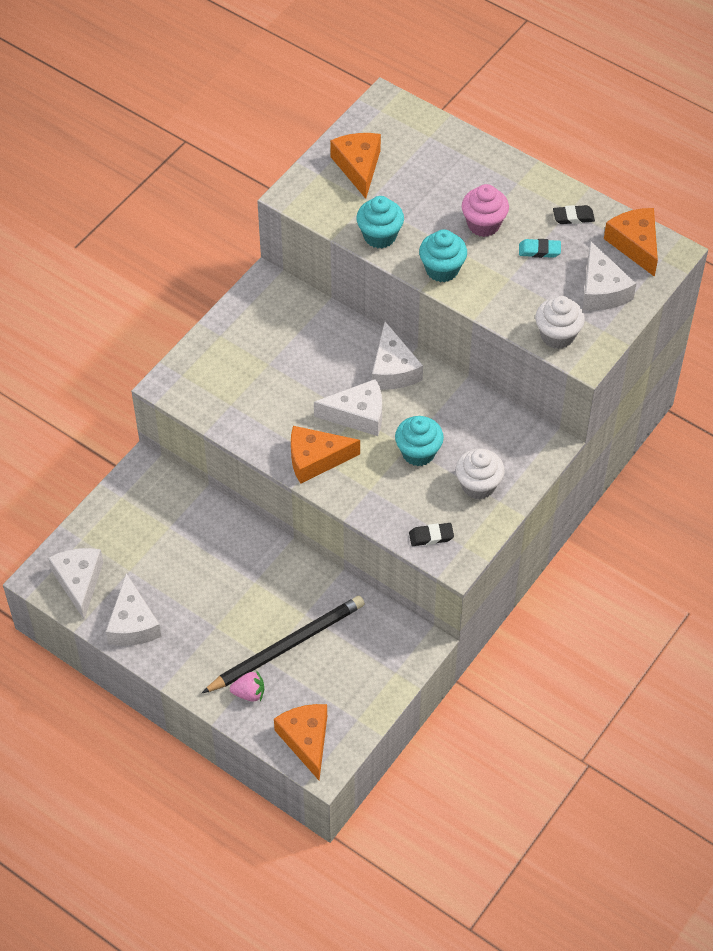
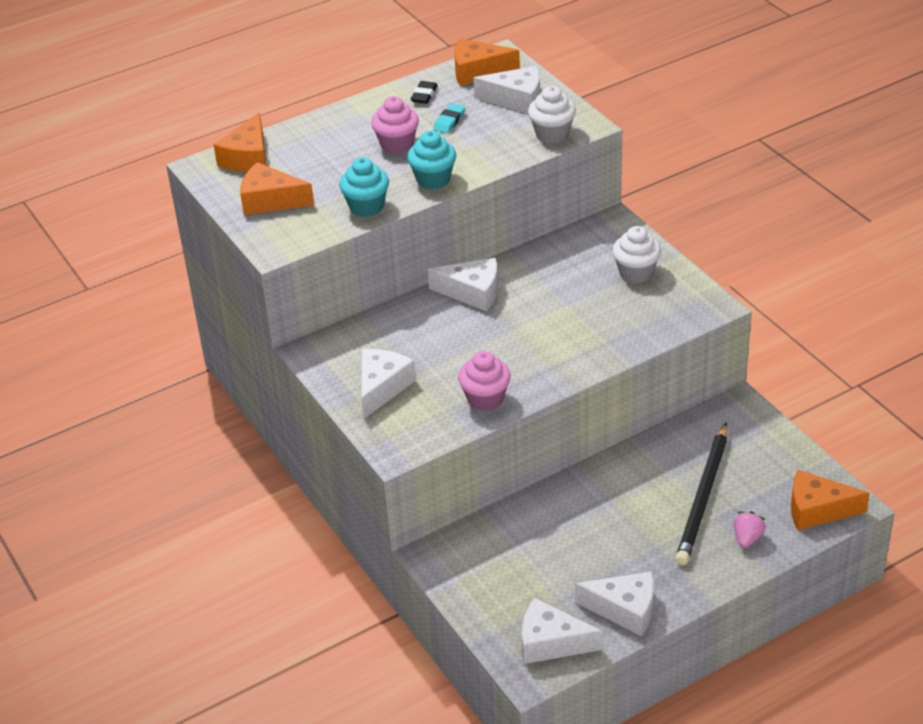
camera: 65 degrees left, 15 degrees down
black pencil [202,596,365,693] -> black pencil turned 150 degrees counterclockwise [675,422,727,565]
orange cheese [291,426,360,484] -> orange cheese moved to [214,112,266,172]
white cheese [314,379,382,436] -> white cheese moved to [361,349,416,419]
turquoise cupcake [395,416,444,466] -> none
black eraser [409,523,454,546] -> none
none -> pink cupcake [458,351,511,411]

